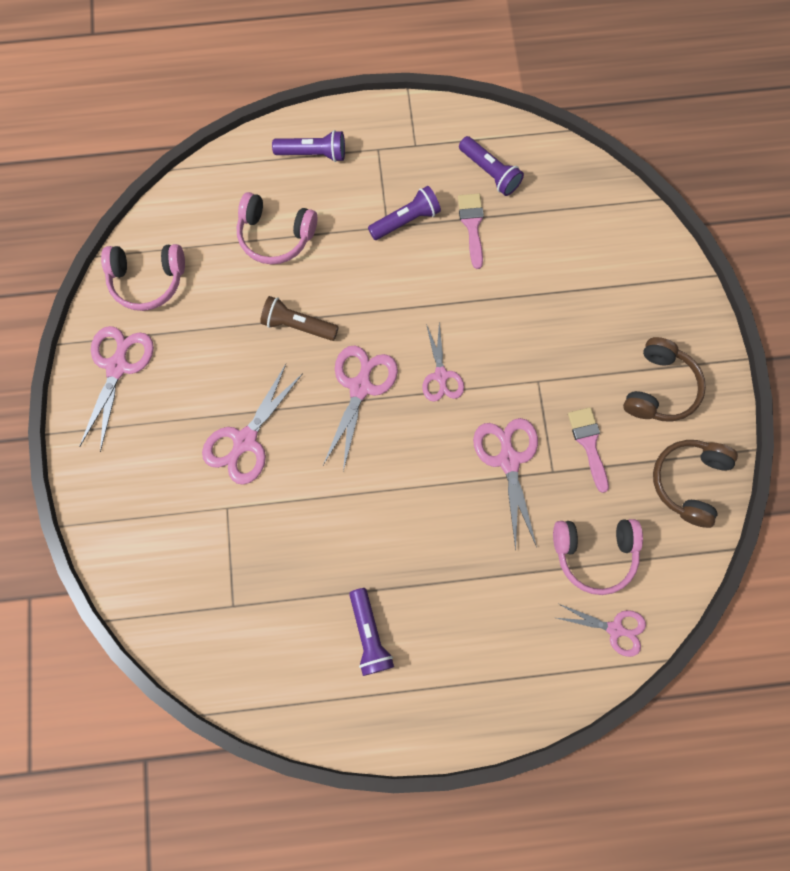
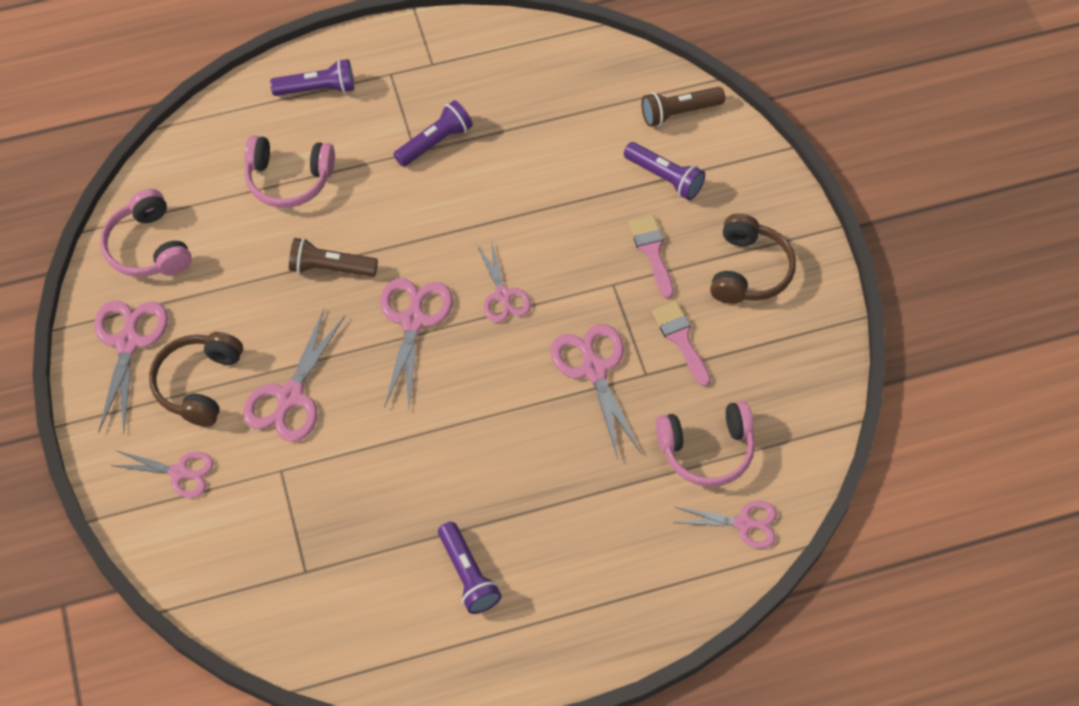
camera: 10 degrees left, 15 degrees down
pink headphones [101,244,185,311] -> pink headphones turned 75 degrees clockwise [100,189,192,277]
pink brush [458,193,484,269] -> pink brush moved to [629,215,674,299]
purple flashlight [459,136,524,196] -> purple flashlight moved to [624,142,705,200]
brown headphones [653,440,738,528] -> brown headphones moved to [149,332,243,427]
none -> pink scissors [110,450,214,498]
none -> brown flashlight [641,87,725,127]

